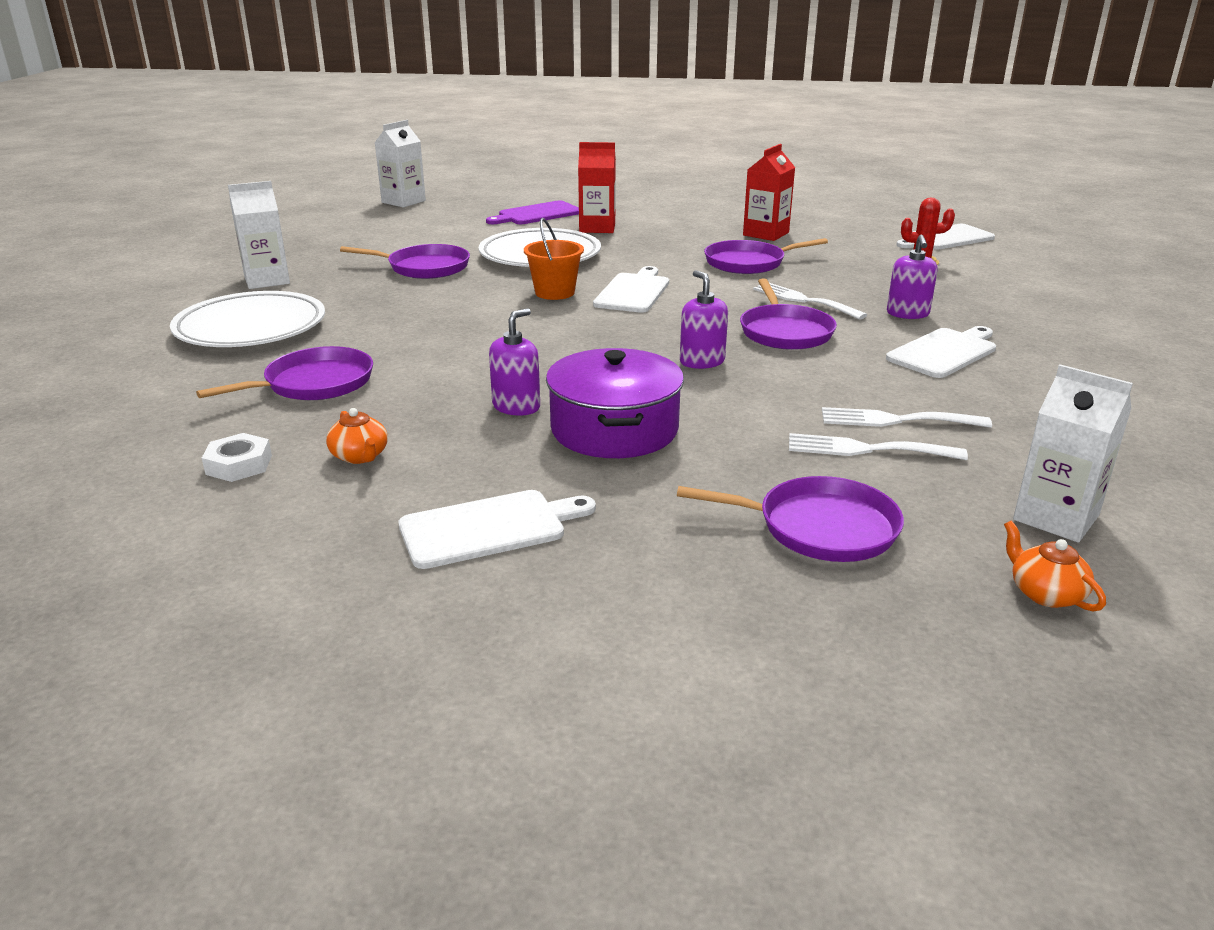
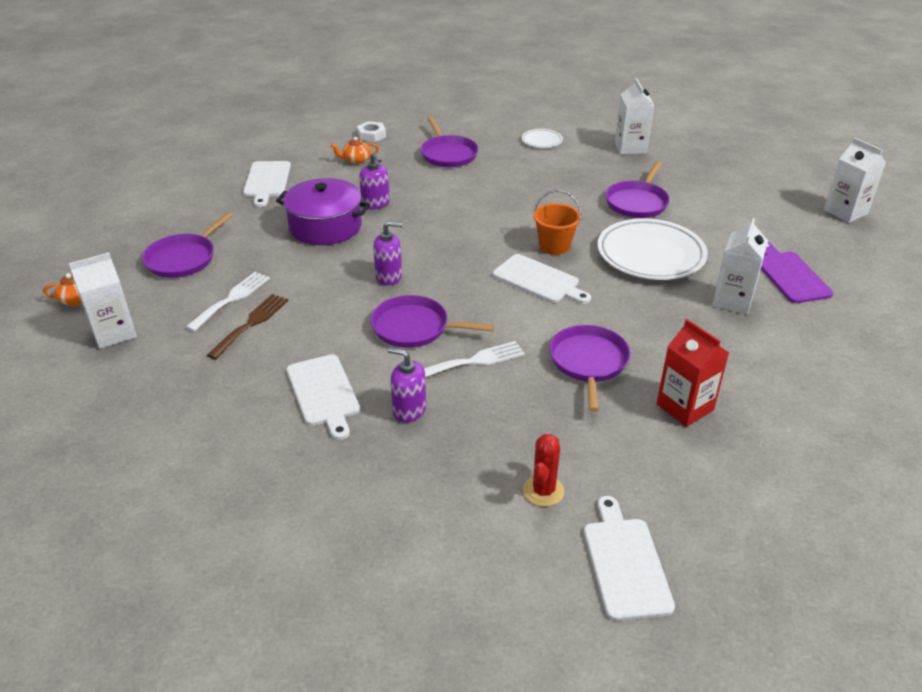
camera: 110 degrees right, 10 degrees up
white plate [170,291,325,347] -> white plate [522,129,563,148], size x0.46
red carton [578,142,616,233] -> white carton [712,218,768,314]
white fork [822,407,992,428] -> brown fork [207,294,289,360]

